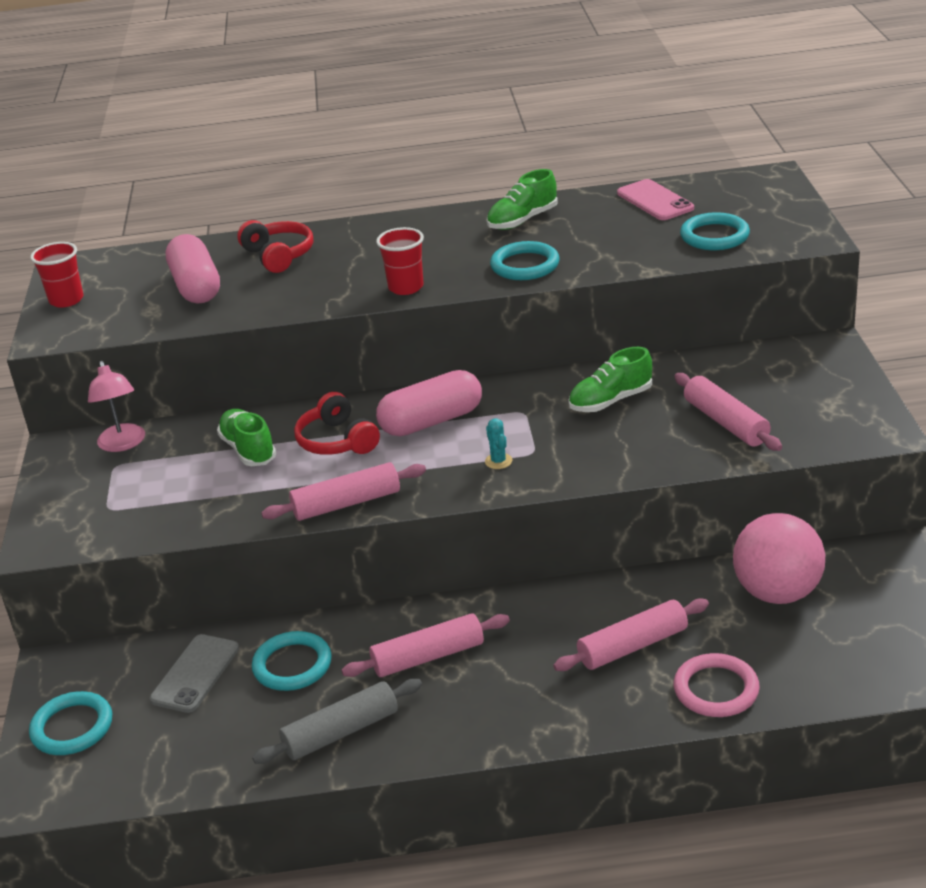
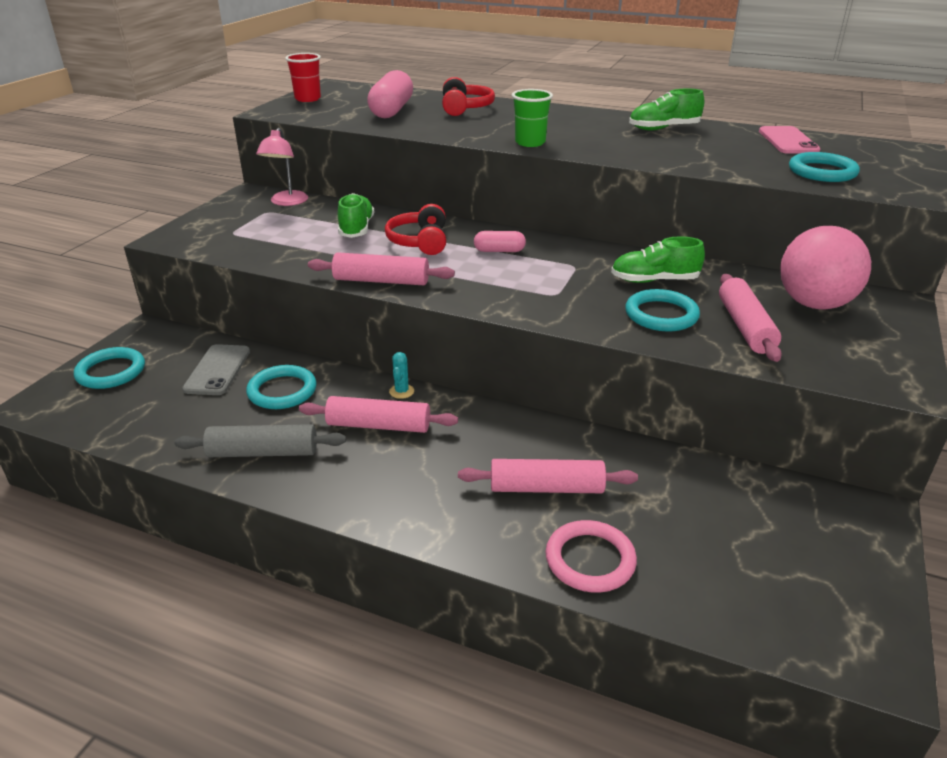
camera: 25 degrees right, 0 degrees up
grey phone [150,634,239,713] -> grey phone turned 45 degrees counterclockwise [182,344,250,395]
red cup [376,227,424,295] -> green cup [512,89,553,147]
pink capsule [376,370,482,436] -> pink capsule [474,231,526,252], size x0.53
turquoise cactus [485,418,512,469] -> turquoise cactus moved to [389,352,414,399]
turquoise ring [490,241,560,280] -> turquoise ring moved to [625,289,700,332]
pink ball [733,513,825,604] -> pink ball moved to [780,226,871,310]

